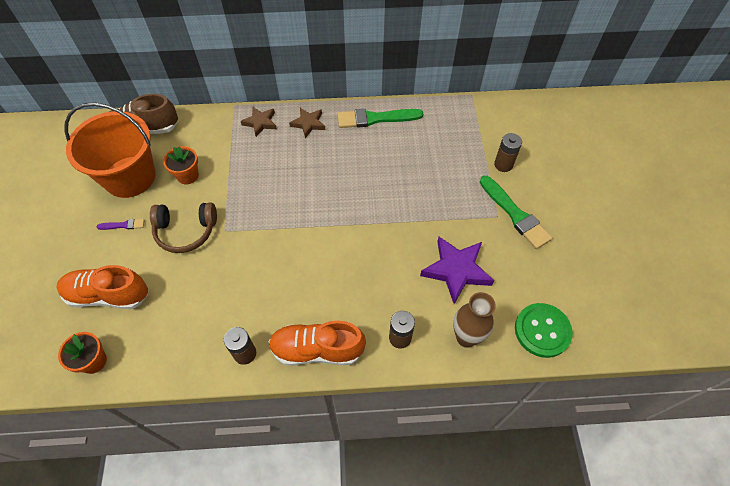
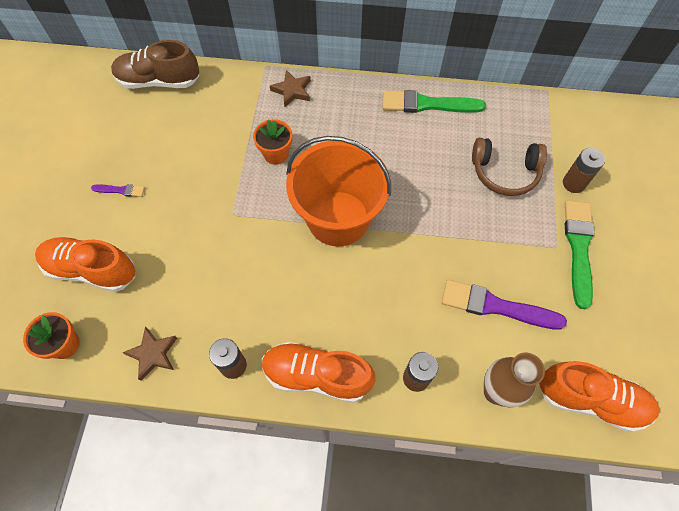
camera: 10 degrees right, 5 degrees up
orange bucket [65,102,156,198] -> orange bucket moved to [286,136,391,246]
brown headphones [150,202,217,253] -> brown headphones moved to [472,138,547,196]
orange flower pot [163,146,199,184] -> orange flower pot moved to [253,119,292,165]
brown star [289,108,325,138] -> brown star moved to [122,327,177,381]
purple star [420,237,494,304] -> purple brush [442,280,567,330]
green brush [480,176,552,249] -> green brush turned 150 degrees counterclockwise [565,200,594,309]
green button [515,303,573,358] -> orange shoe [539,361,660,432]

